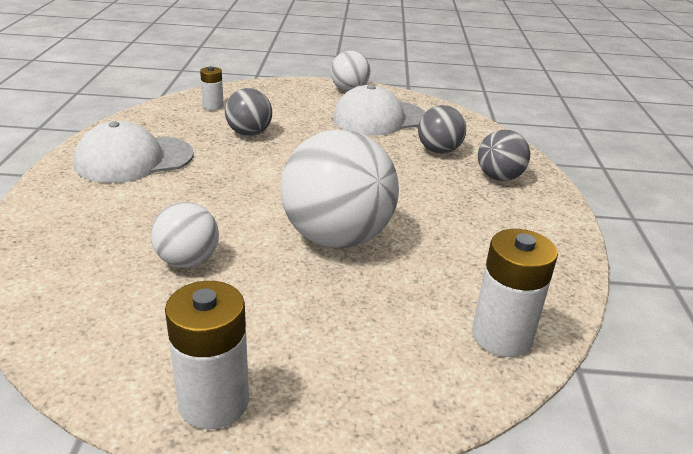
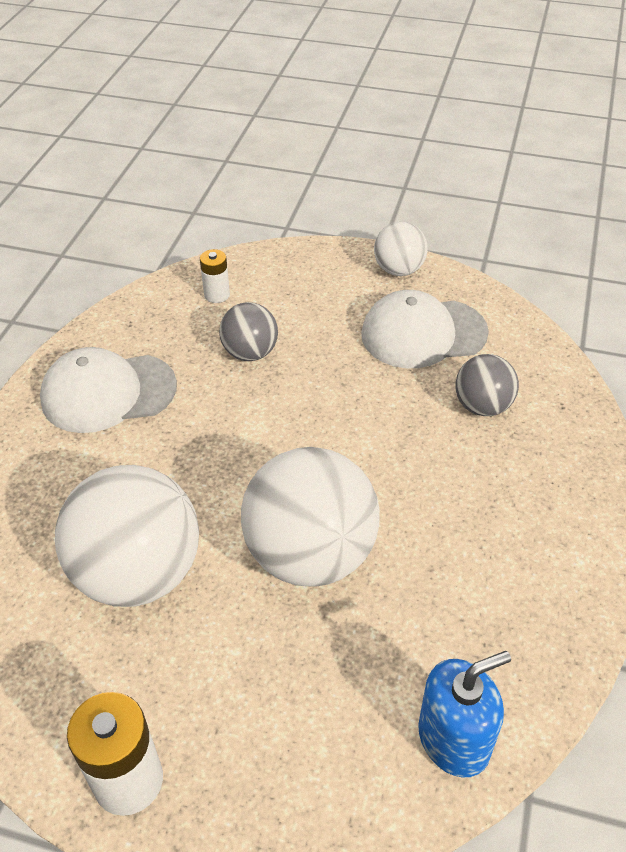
camera: 15 degrees right, 15 degrees up
white ball [151,202,219,268] -> white ball [55,465,199,607], size x1.89
white battery [472,229,558,357] -> blue soap dispenser [418,651,511,777]
grey ball [478,130,530,181] -> none

